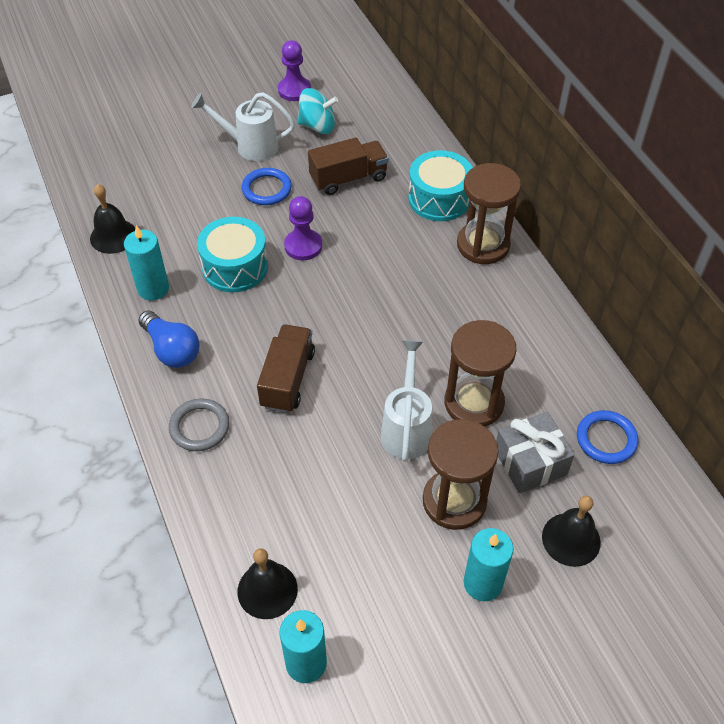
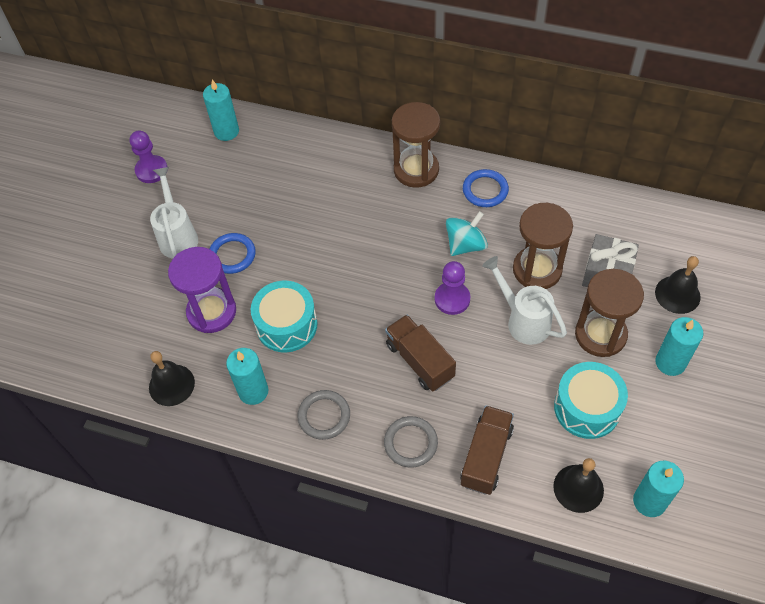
camera: 45 degrees left, 5 degrees up
blue light bulb [139,311,199,368] -> grey ring [298,390,350,440]
white watering can [191,92,295,161] -> white watering can turned 120 degrees clockwise [150,167,198,259]
purple pawn [284,196,322,260] -> purple pawn moved to [435,261,471,315]
turquoise spinning top [297,88,338,134] -> turquoise spinning top moved to [446,211,488,256]
brown truck [308,137,388,195] -> brown truck moved to [460,405,514,495]
turquoise drum [408,150,473,221] -> turquoise drum moved to [554,362,628,439]
blue ring [577,410,638,464] -> blue ring moved to [463,169,509,207]
none -> purple hourglass [168,247,236,333]
none -> turquoise candle [203,80,239,141]

